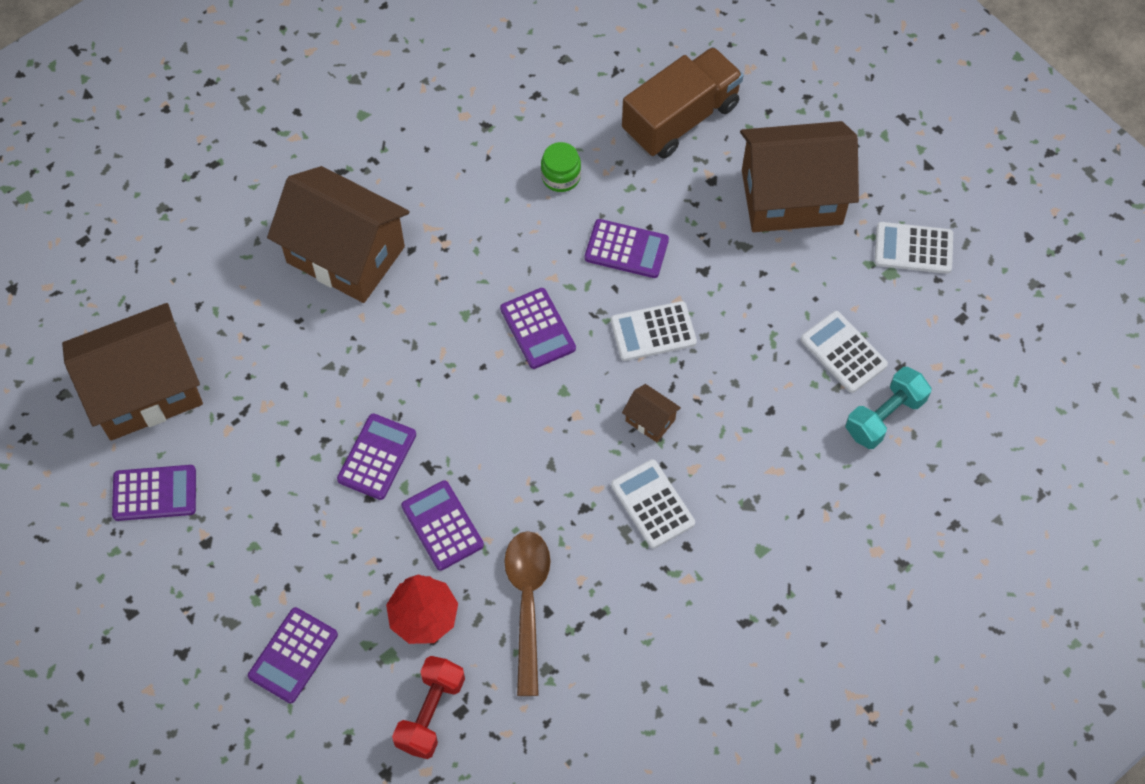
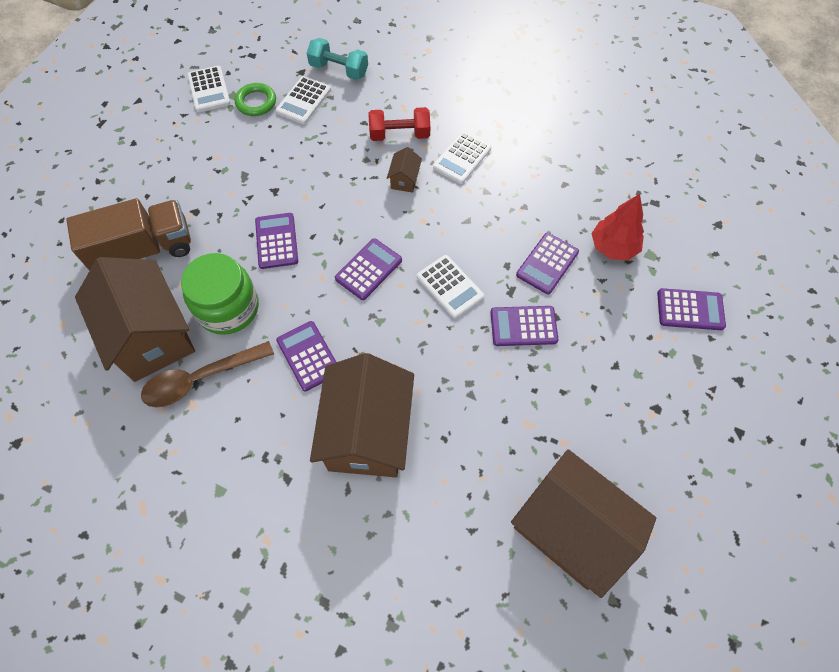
camera: 115 degrees left, 0 degrees up
purple calculator [112,465,196,521] -> purple calculator moved to [276,321,336,391]
red dumbbell [392,656,465,759] -> red dumbbell moved to [369,107,430,141]
brown spoon [504,531,551,696] -> brown spoon moved to [141,341,274,407]
green jar [541,142,581,192] -> green jar [181,253,259,335], size x1.91
white calculator [611,301,697,361] -> white calculator moved to [417,255,484,318]
brown truck [622,47,744,159] -> brown truck turned 135 degrees clockwise [66,198,191,271]
brown house [740,121,859,232] -> brown house moved to [75,257,195,382]
none -> green ring [235,83,276,116]

